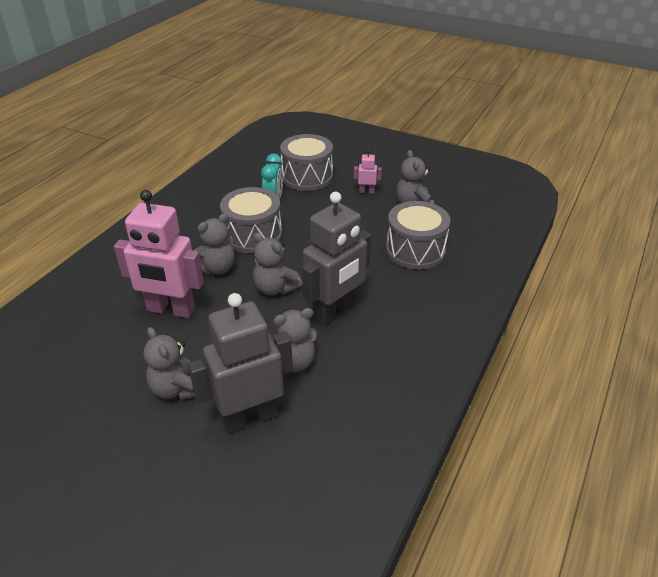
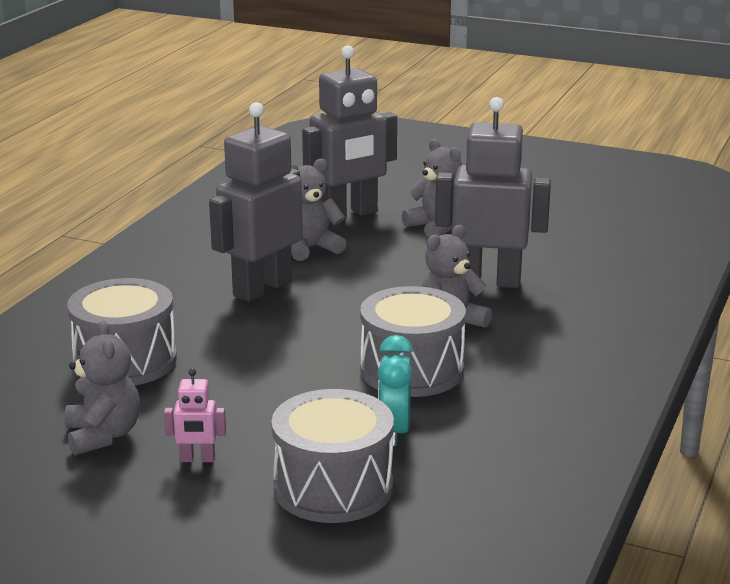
camera: 175 degrees right, 15 degrees down
pink robot [114,190,204,318] -> grey robot [435,97,551,288]
grey teddy bear [253,233,302,295] -> none

